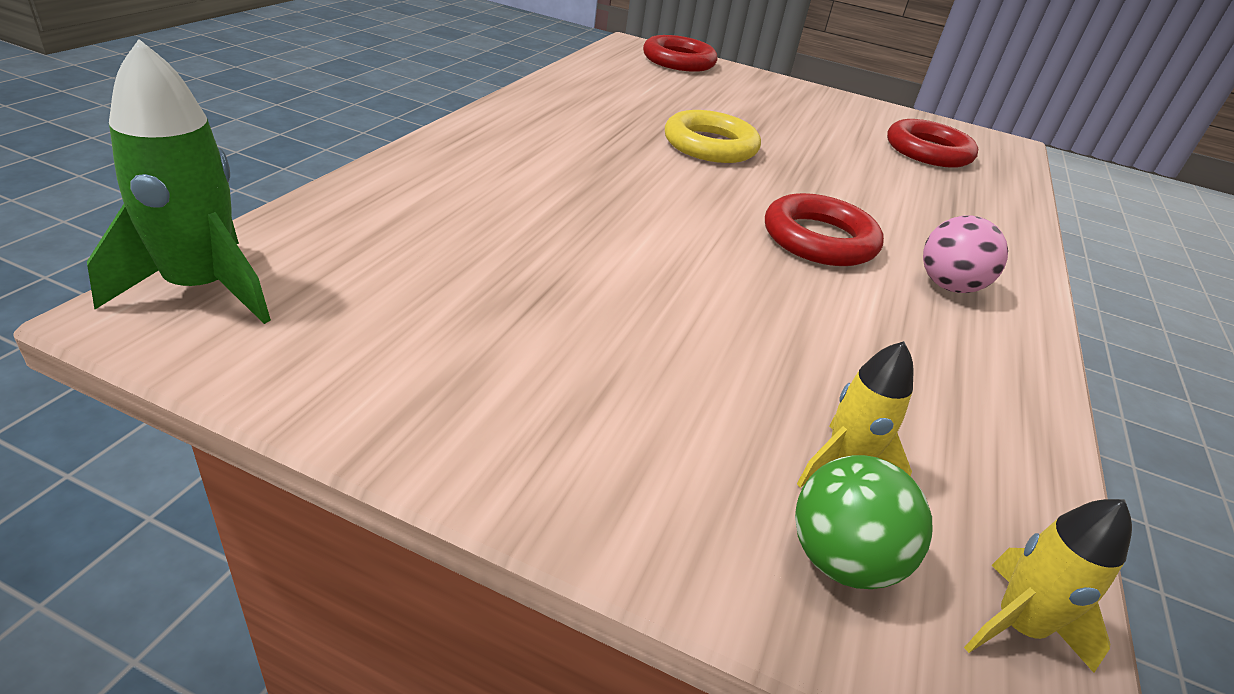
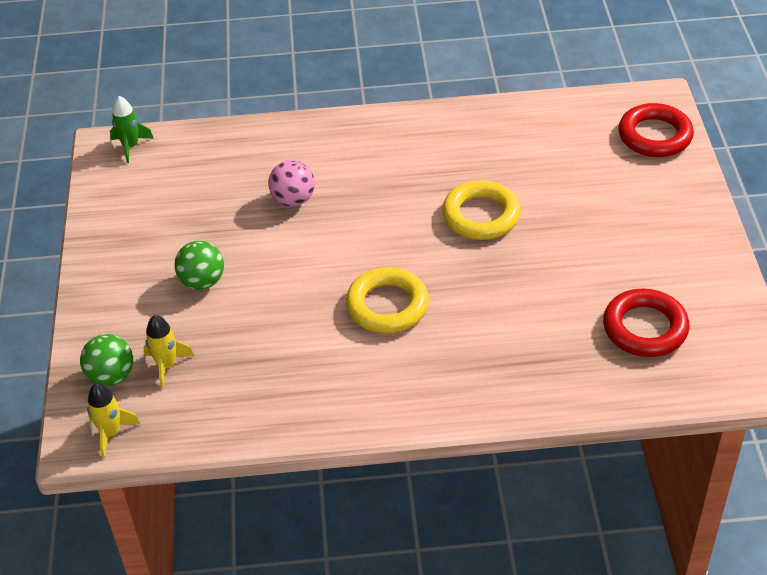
camera: 70 degrees right, 10 degrees up
green rocket [87,39,271,324] -> green rocket [110,96,154,163], size x0.60
red ring [765,193,884,266] -> yellow ring [346,267,429,334]
pink ball [923,216,1008,293] -> pink ball moved to [268,160,315,207]
none -> green ball [174,241,224,290]

